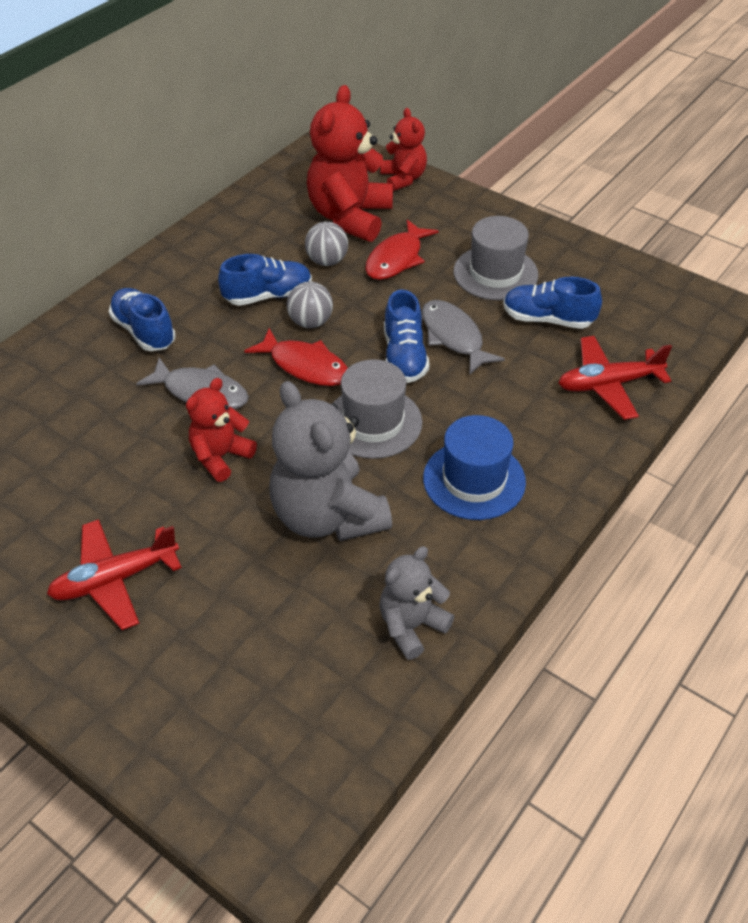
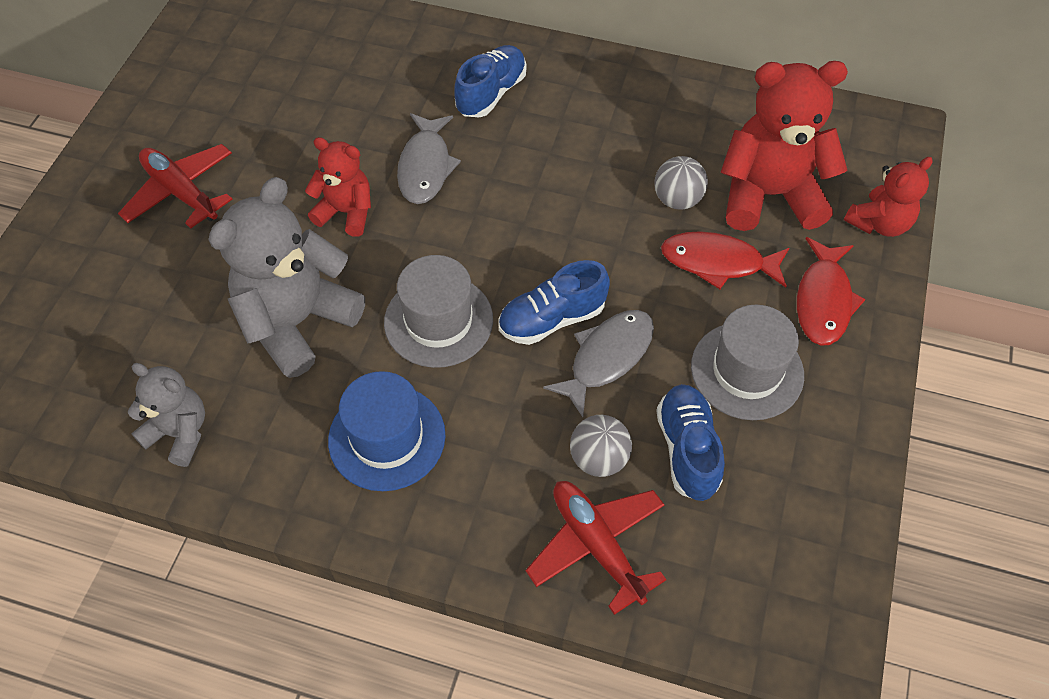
camera: 70 degrees right, 10 degrees up
blue shoe [218,254,312,306] -> none
red fish [245,328,348,386] -> red fish moved to [797,237,865,346]
grey ball [287,281,333,328] -> grey ball moved to [570,415,632,477]

